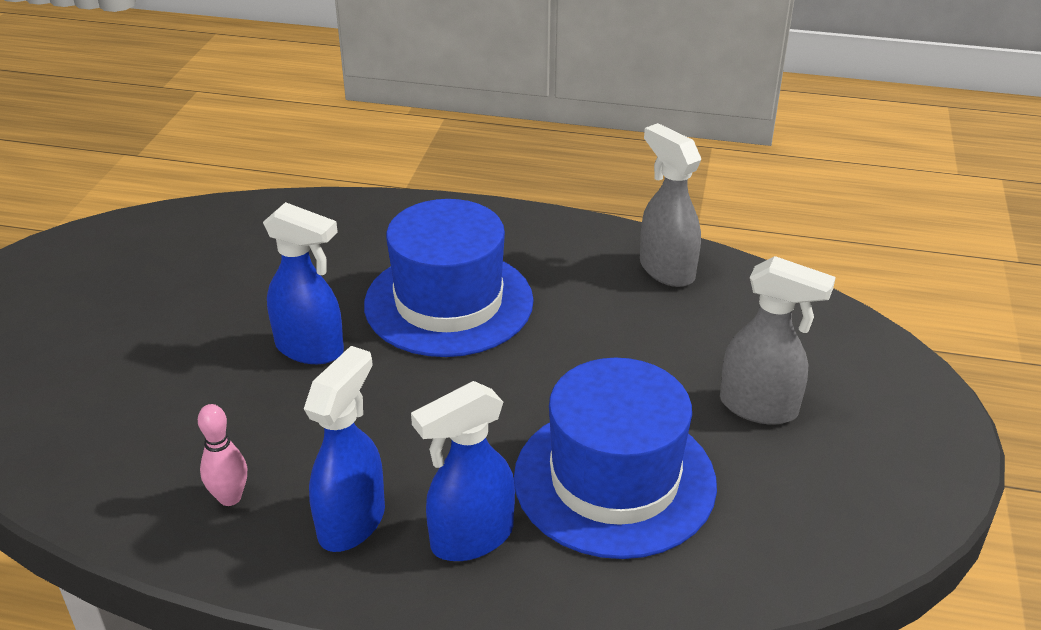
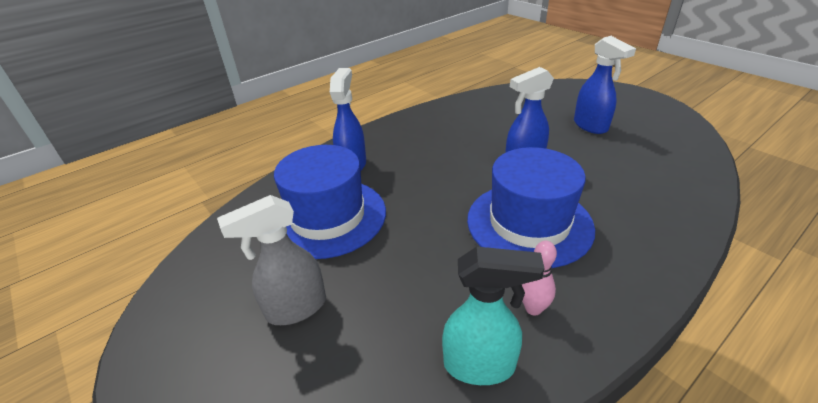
camera: 130 degrees right, 0 degrees up
pink bowling pin [198,404,247,506] -> pink bowling pin moved to [522,241,557,316]
blue spray bottle [304,346,385,552] -> blue spray bottle moved to [574,36,636,134]
grey spray bottle [640,123,701,287] -> turquoise spray bottle [442,247,545,385]

